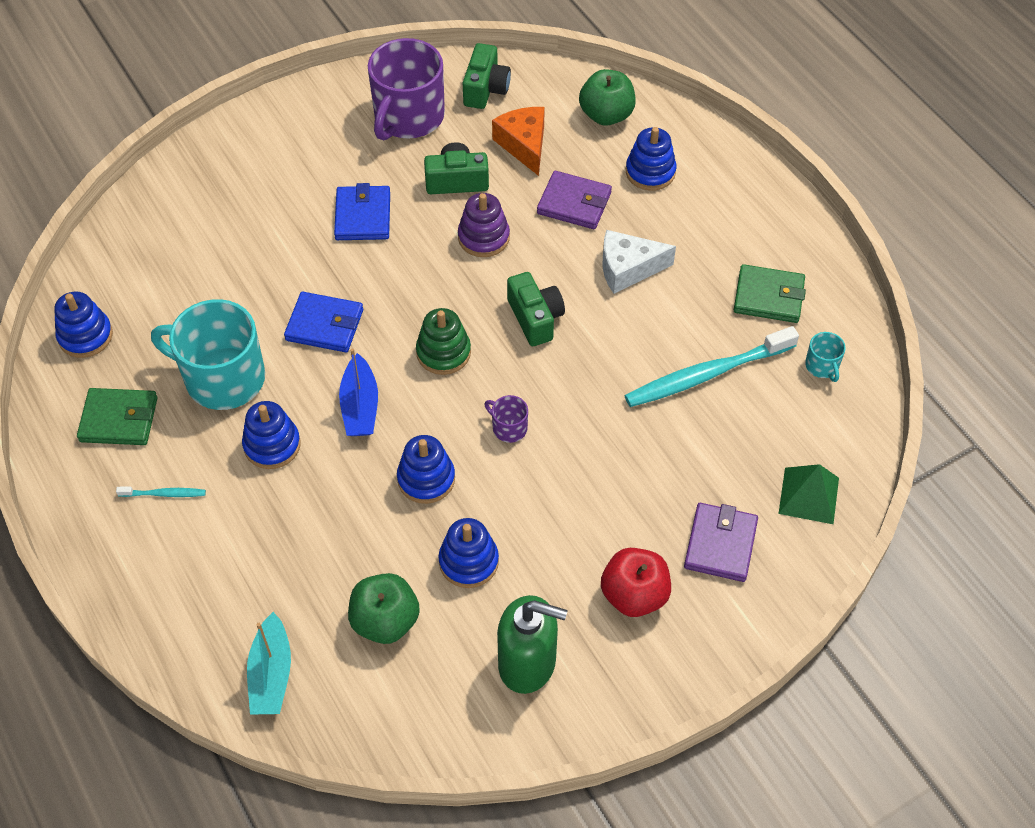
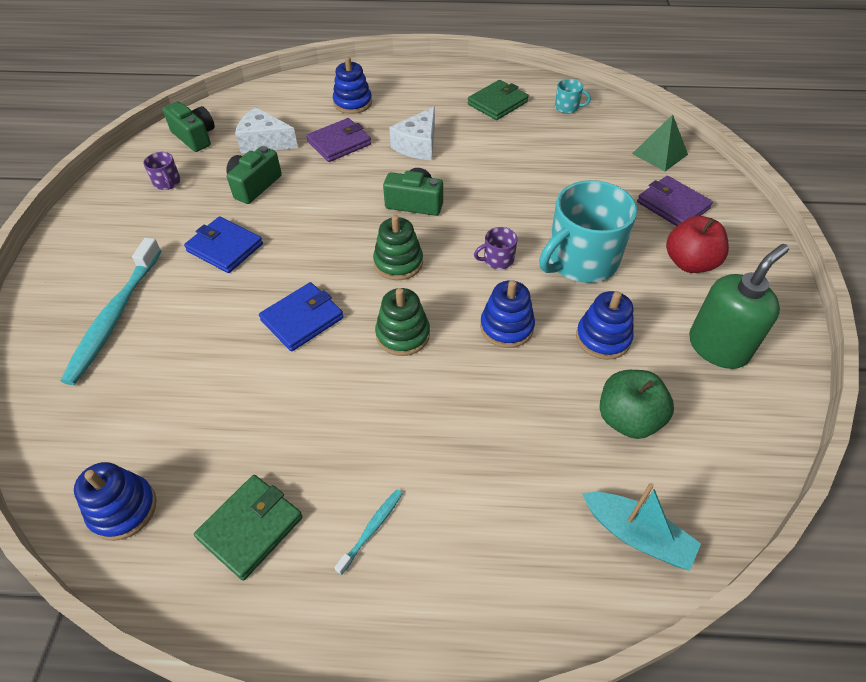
camera: 55 degrees left, 5 degrees down
turquoise mug [151,299,265,410] -> turquoise mug moved to [539,180,637,283]
blue stacking toy [242,401,301,469] -> none
blue boat [339,348,378,436] -> green stacking toy [375,288,430,356]
purple mug [368,38,445,140] -> purple mug [143,152,181,190], size x0.43
purple stacking toy [458,193,510,257] -> none
orange cheese [492,107,545,176] -> white cheese [235,107,298,154]
green apple [579,69,636,126] -> none
turquoise toothbrush [624,326,799,407] -> turquoise toothbrush moved to [60,238,161,385]

